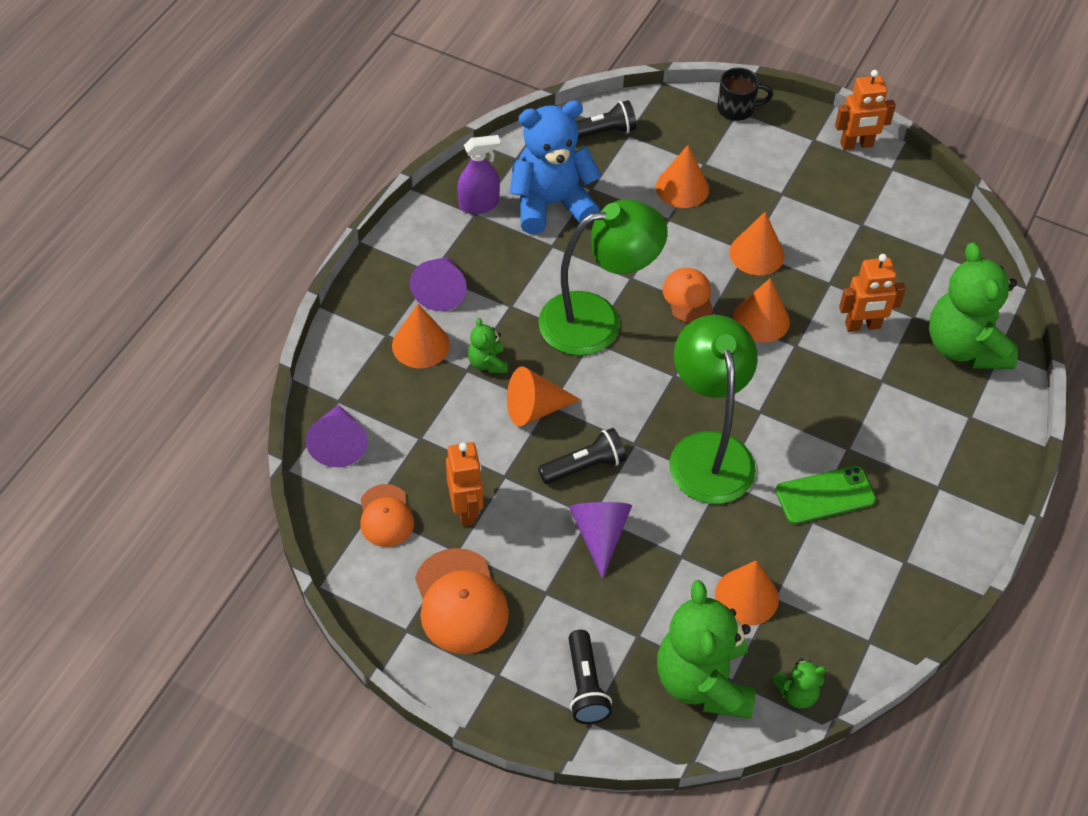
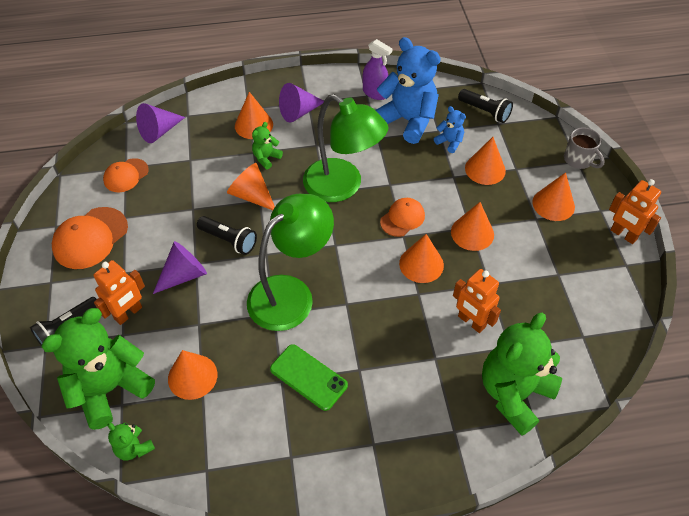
camera: 55 degrees right, 0 degrees up
orange robot [446,442,483,526] -> orange robot moved to [93,260,145,325]
black mug [717,68,773,121] -> grey mug [564,127,605,169]
none -> blue teddy bear [434,106,466,153]
none -> orange cone [532,172,575,221]

